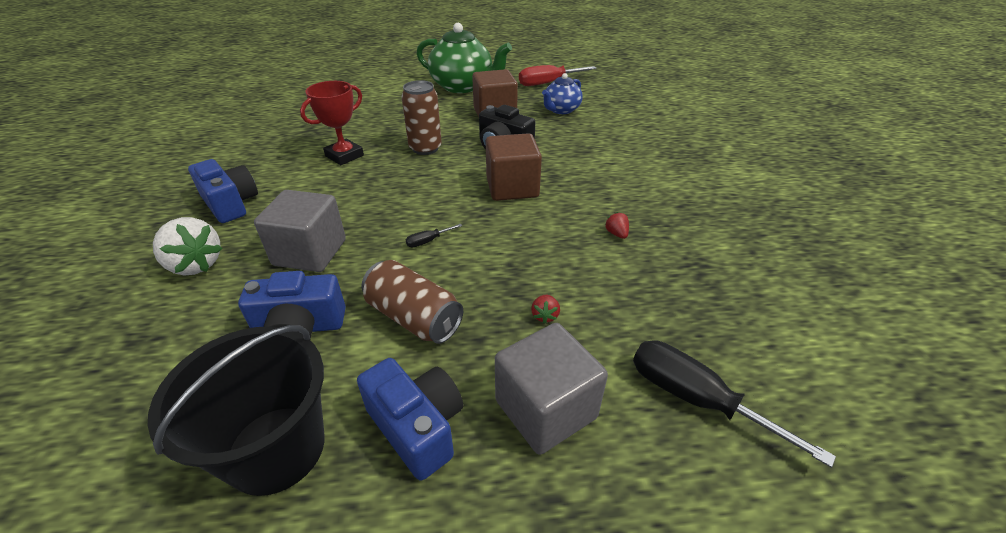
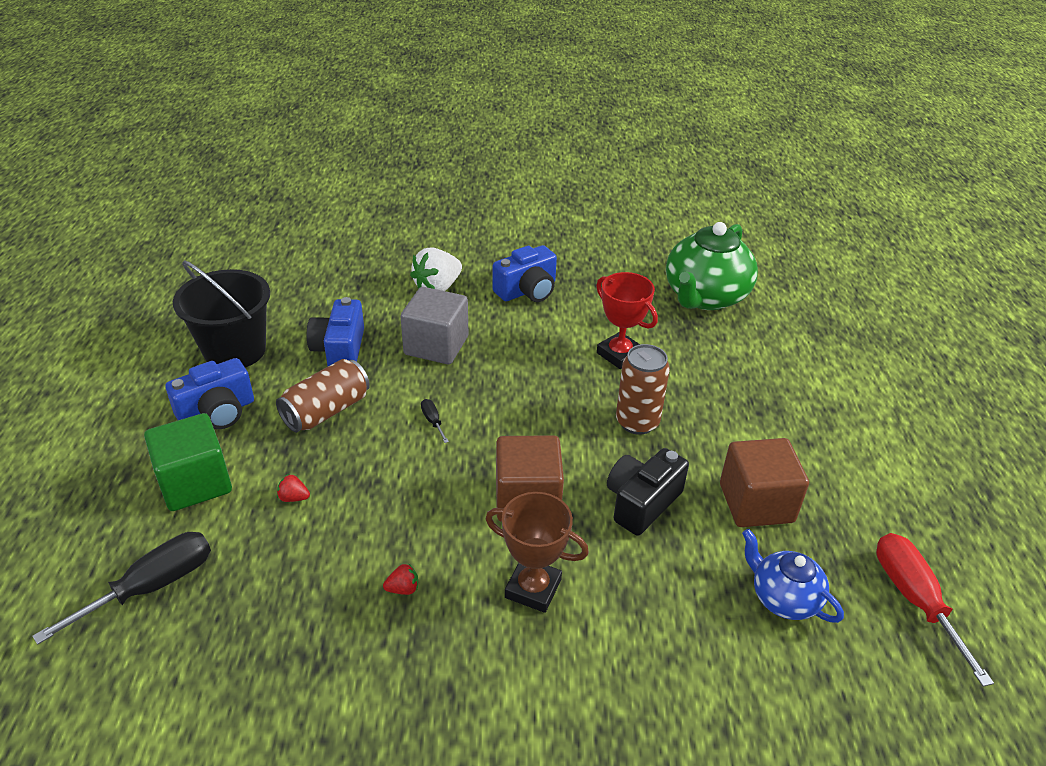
camera: 95 degrees right, 0 degrees up
green teapot [417,23,512,93] -> green teapot moved to [666,222,758,310]
grey cube [495,323,608,455] -> green cube [144,413,232,511]
none -> brown trophy [485,492,589,613]

